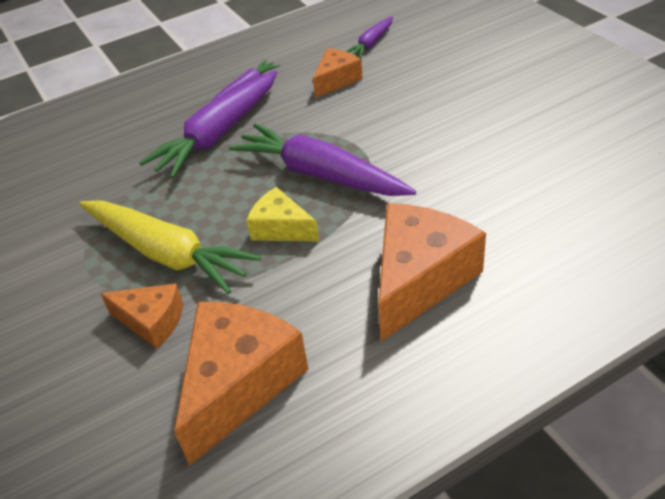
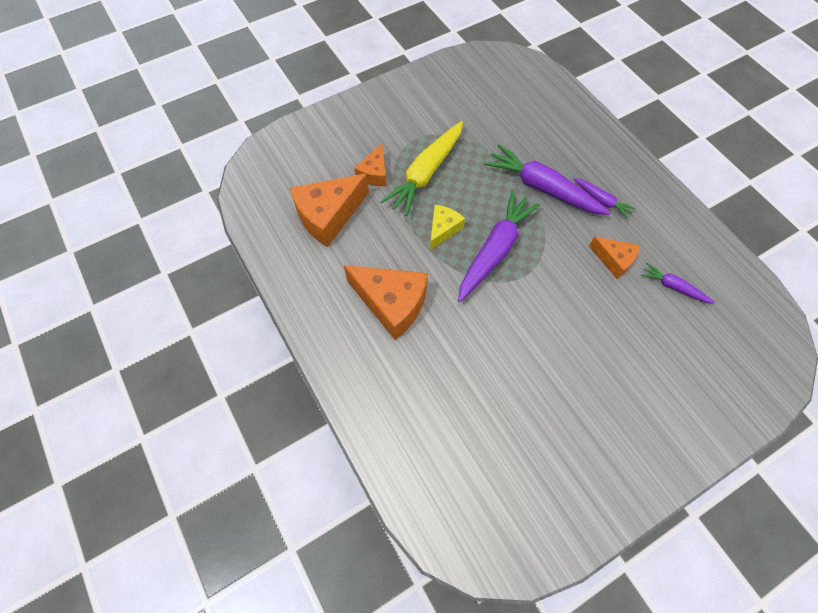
camera: 85 degrees right, 20 degrees up
orange cheese [174,302,308,466] -> orange cheese turned 120 degrees clockwise [290,173,369,247]

